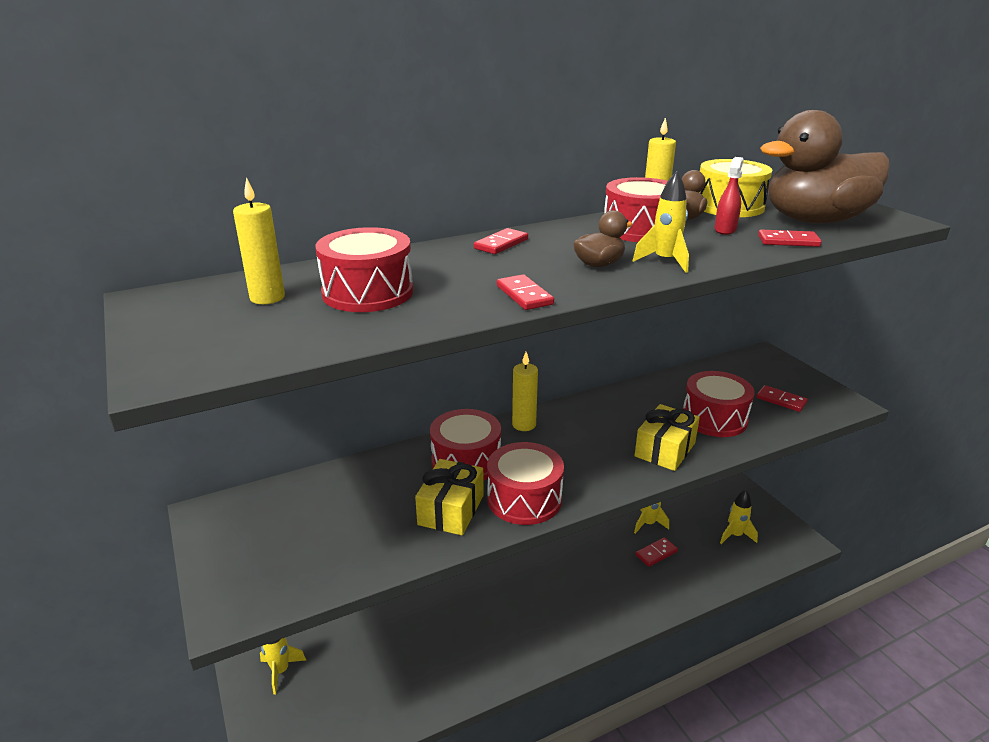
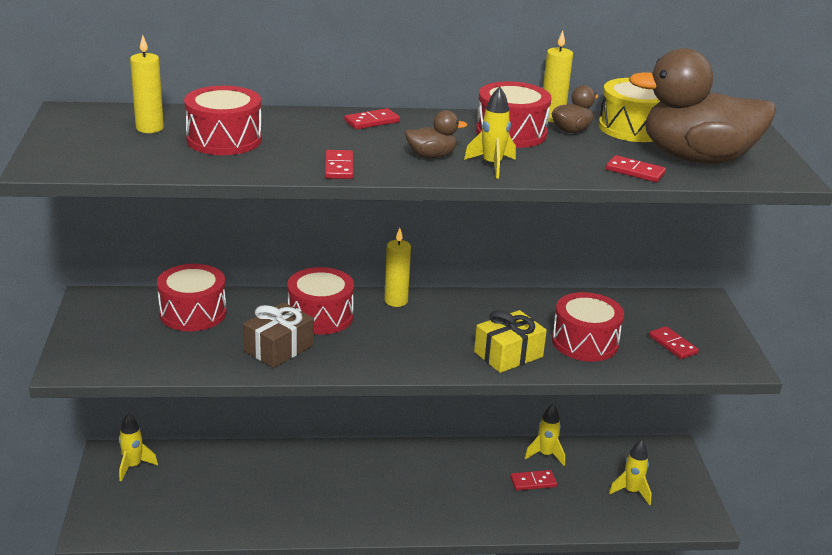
camera: 20 degrees right, 0 degrees up
yellow gift [415,459,484,535] -> brown gift [243,302,314,368]
red drum [487,442,564,525] -> red drum moved to [157,264,227,331]
red spray bottle [715,157,744,235] -> none

